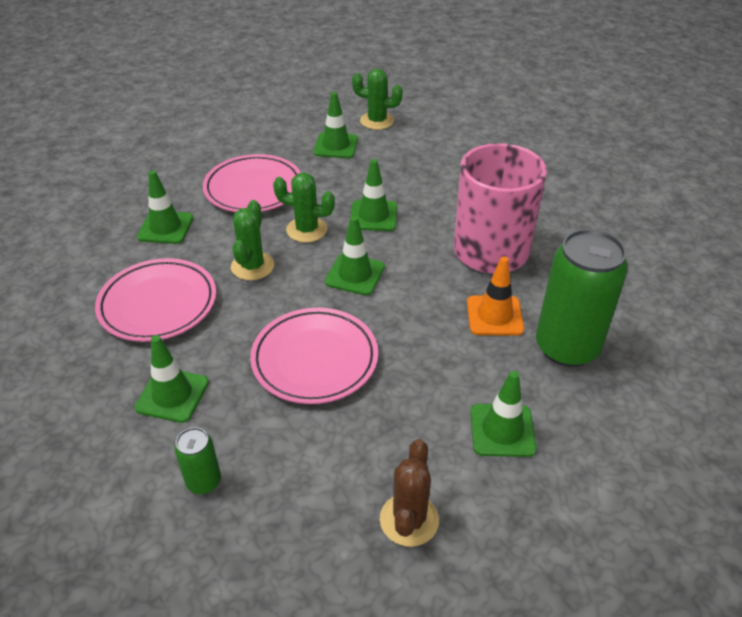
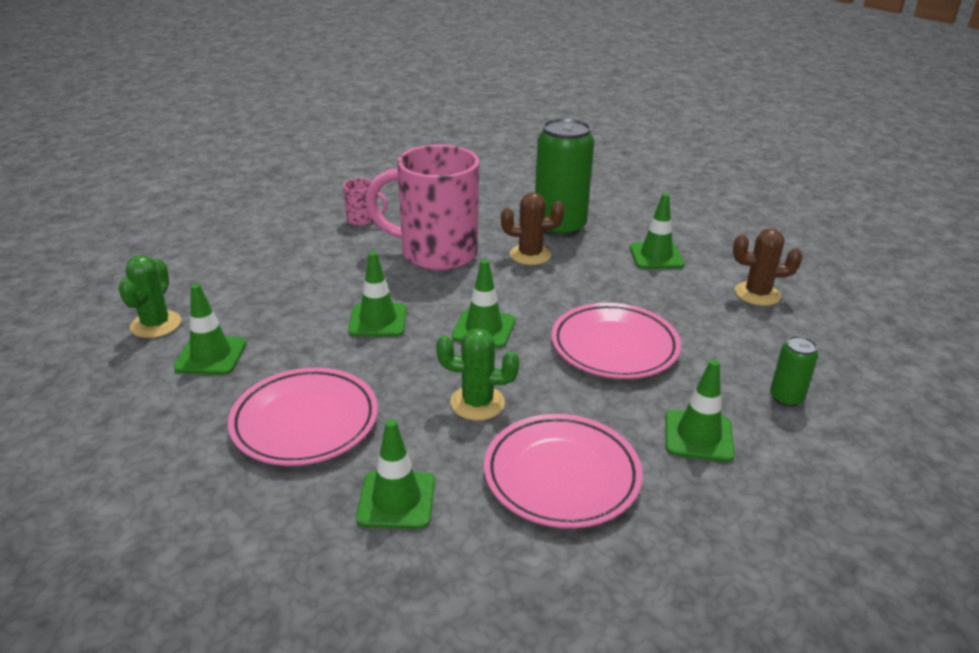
camera: 95 degrees left, 10 degrees down
green cactus [273,173,335,243] -> none
orange traffic cone [467,257,524,336] -> brown cactus [501,192,564,265]
none -> pink mug [343,178,388,226]

